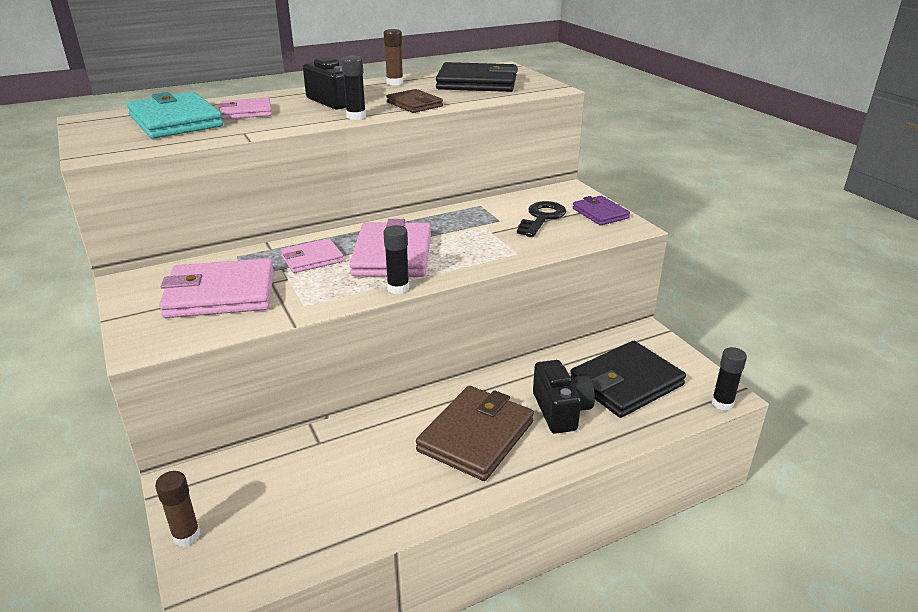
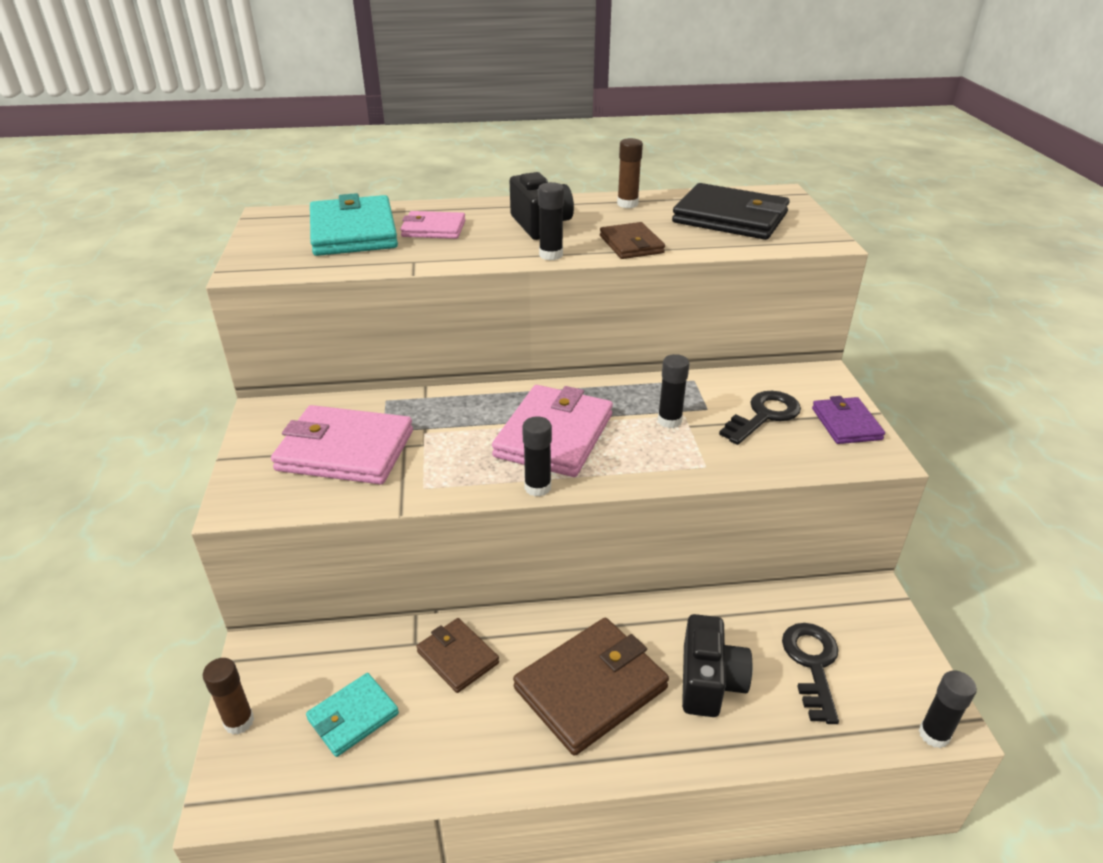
camera: 20 degrees right, 5 degrees up
pink wallet [281,238,344,273] -> none
black wallet [570,341,686,418] -> black key [782,623,839,724]
none -> turquoise wallet [306,673,399,757]
none -> brown wallet [416,618,499,693]
none -> black glue stick [658,354,689,428]

